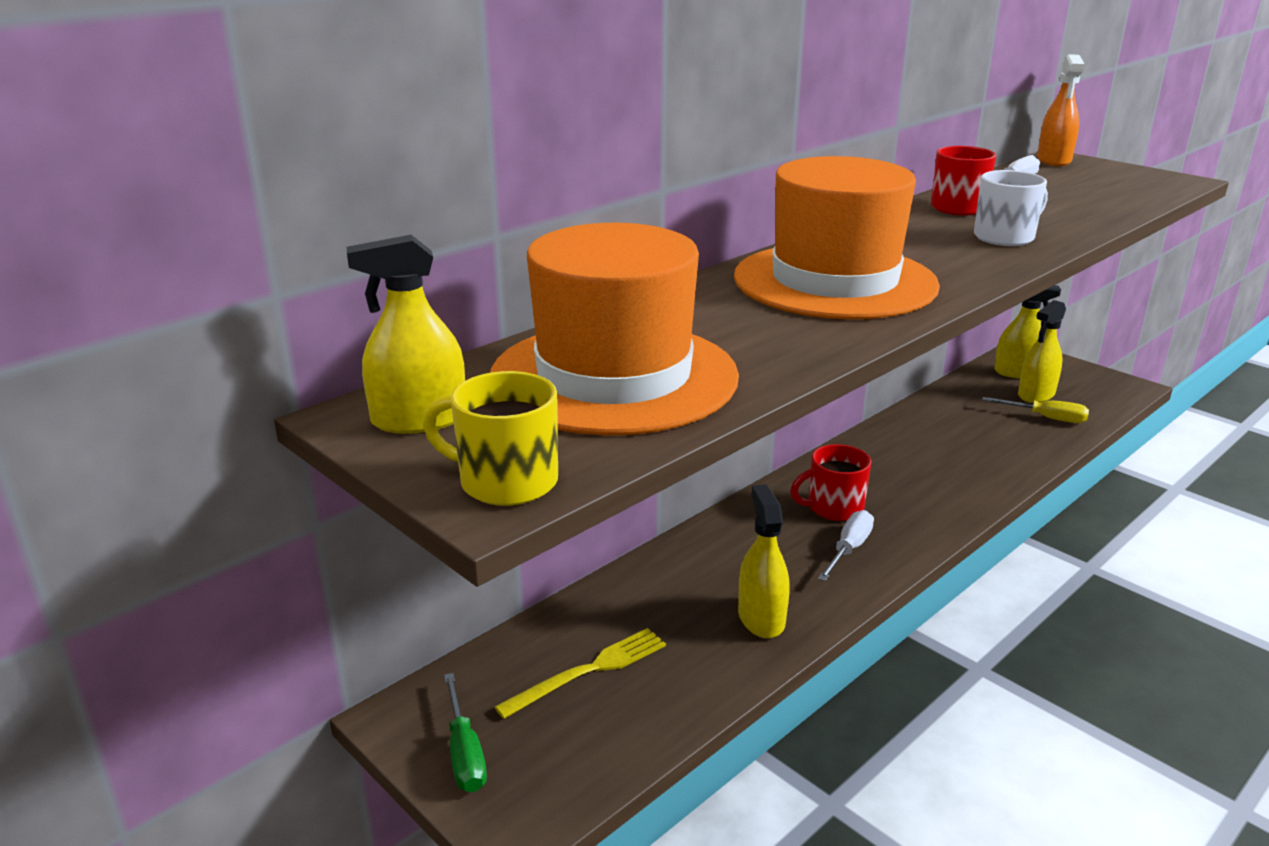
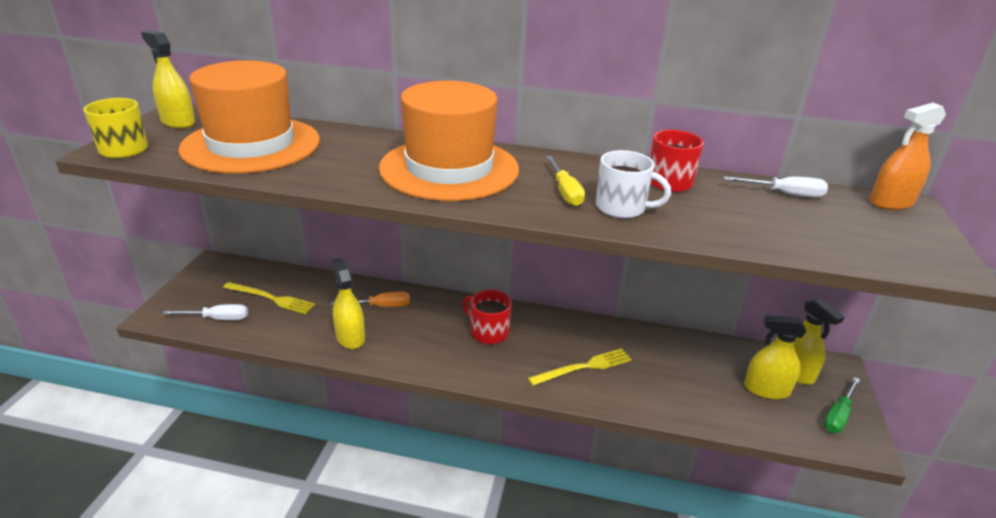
camera: 55 degrees right, 5 degrees up
green screwdriver [444,673,487,792] -> green screwdriver moved to [824,377,860,433]
yellow spray bottle [738,485,790,638] -> yellow spray bottle turned 75 degrees counterclockwise [332,258,365,349]
white screwdriver [818,510,874,581] -> white screwdriver moved to [163,304,248,320]
yellow screwdriver [982,397,1089,423] -> yellow screwdriver moved to [546,156,585,206]
none -> orange screwdriver [331,291,410,307]
none -> yellow fork [528,348,632,386]

